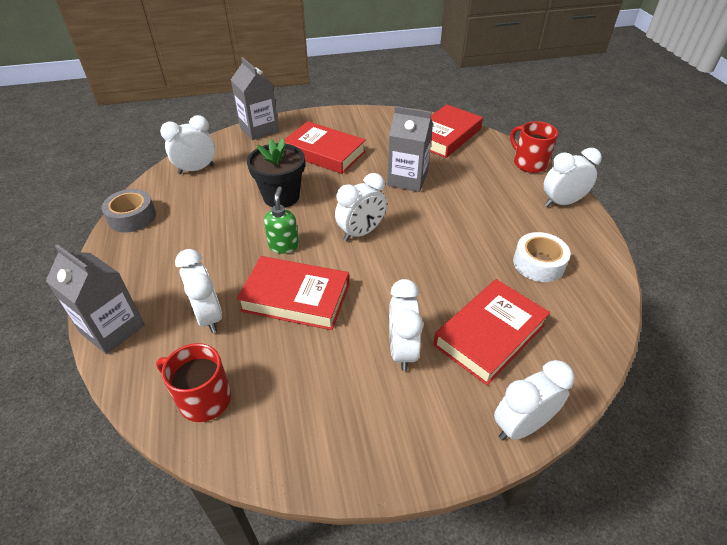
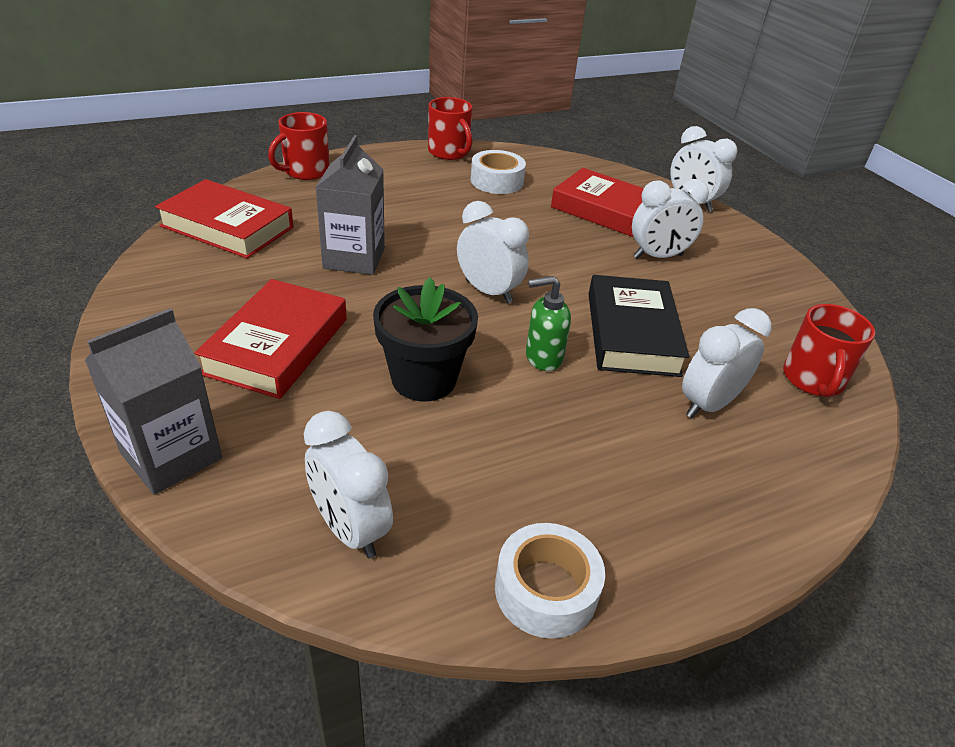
camera: 105 degrees left, 5 degrees down
grey carton [46,244,145,354] -> none
grey tape [102,189,156,233] -> white tape [495,523,605,639]
red book [237,256,349,330] -> black book [588,275,689,377]
white clock [544,148,602,207] -> none
none -> red mug [428,97,473,160]

